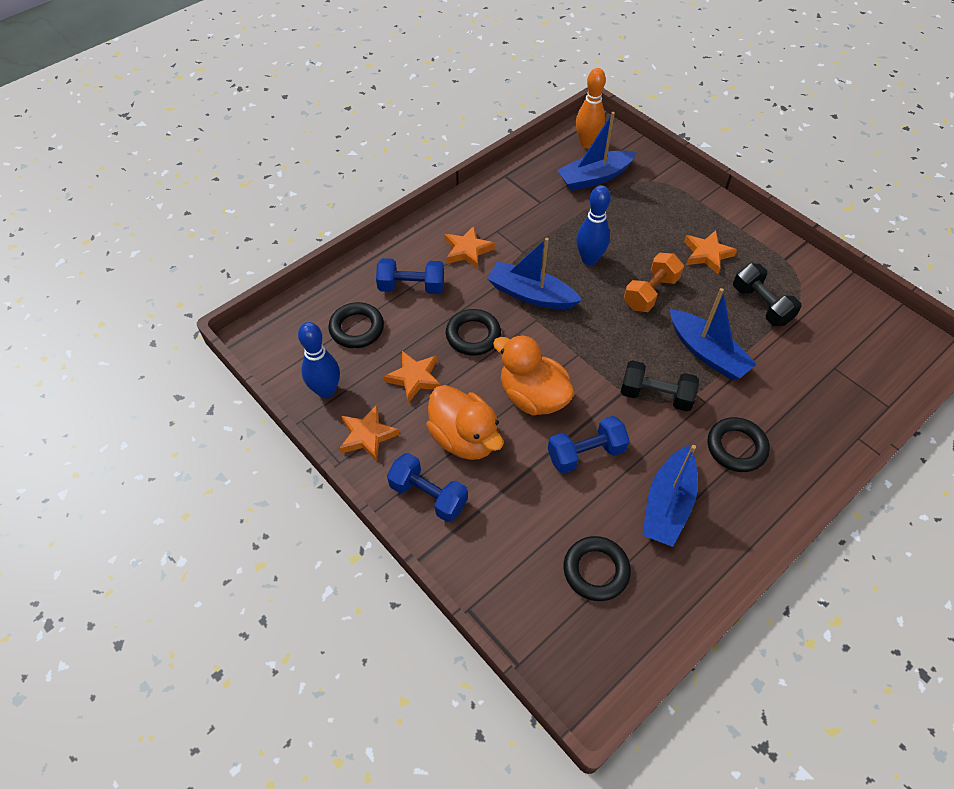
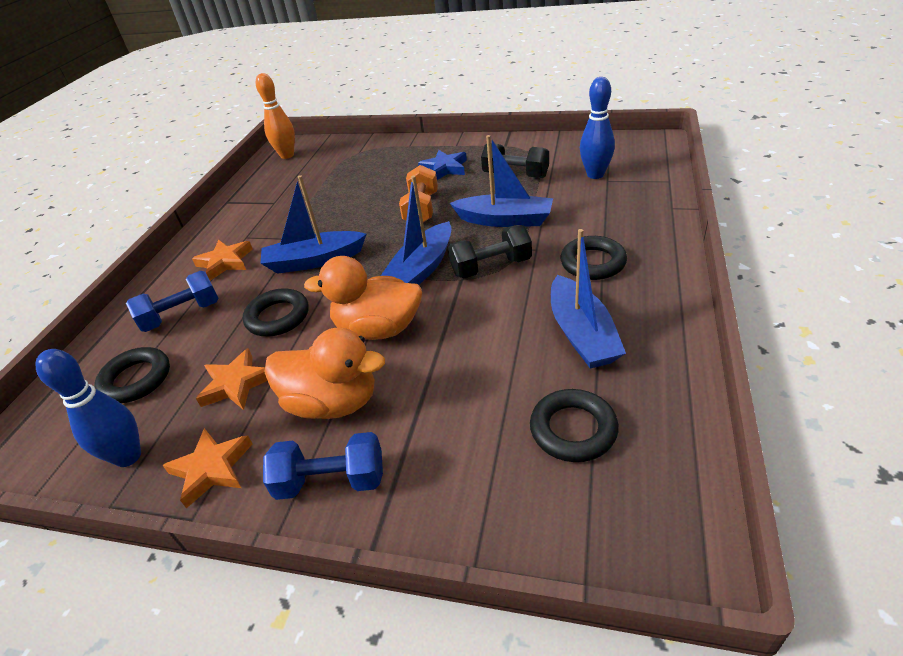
camera: 30 degrees left, 15 degrees down
blue dumbbell [548,416,630,474] -> none
blue boat [557,112,637,191] -> blue boat moved to [381,175,452,285]
blue bowling pin [576,185,611,265] -> blue bowling pin moved to [580,77,615,179]
orange star [684,230,737,274] -> blue star [418,150,467,180]

